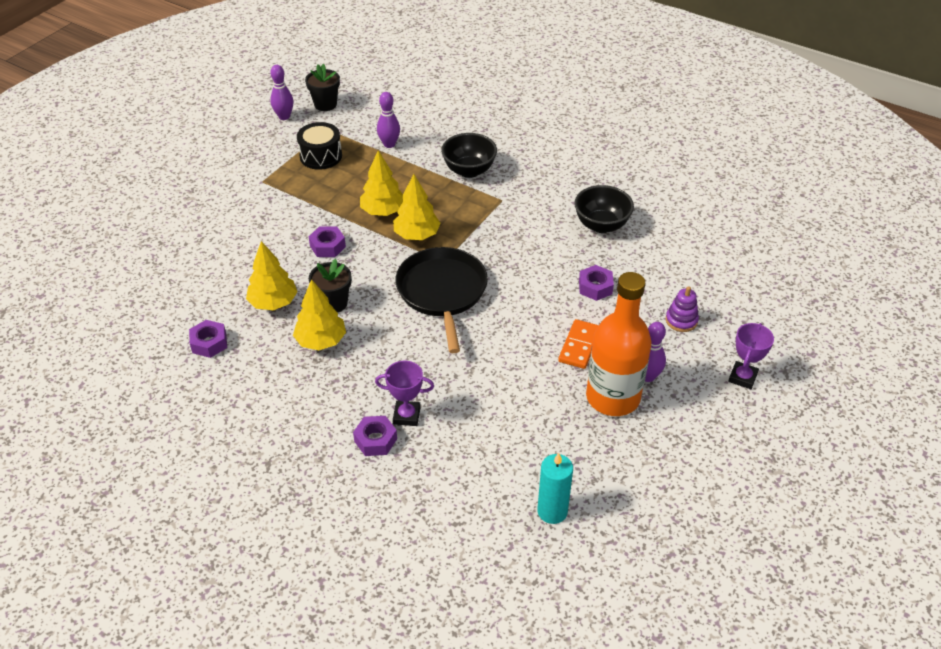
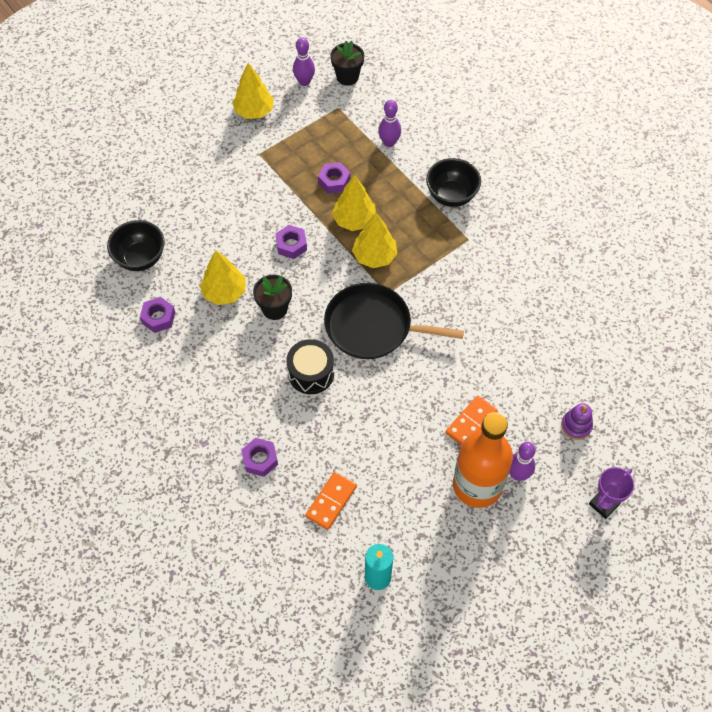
camera: 20 degrees right, 15 degrees up
yellow tree [293,279,346,350] -> yellow tree moved to [232,63,274,119]
black drum [297,122,342,170] -> black drum moved to [286,339,334,394]
purple trophy [375,361,434,426] -> none
black pan [395,247,488,353] -> black pan turned 90 degrees counterclockwise [324,283,464,359]
black bowl [574,185,634,233] -> black bowl moved to [107,220,165,271]
purple nut [579,265,614,301] -> purple nut moved to [318,162,350,194]
none -> orange domino [305,472,357,530]

